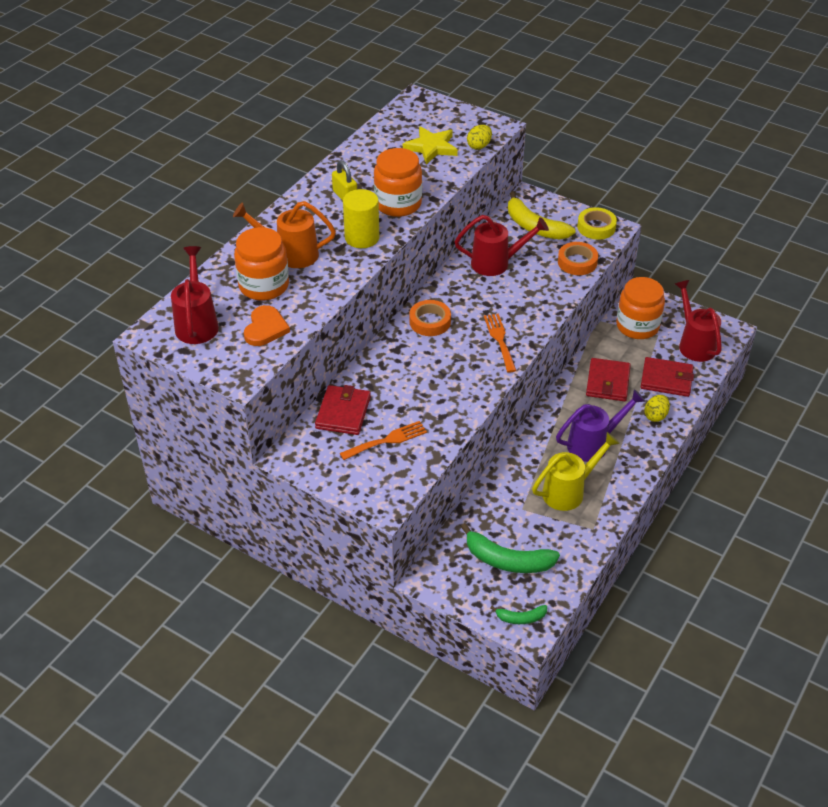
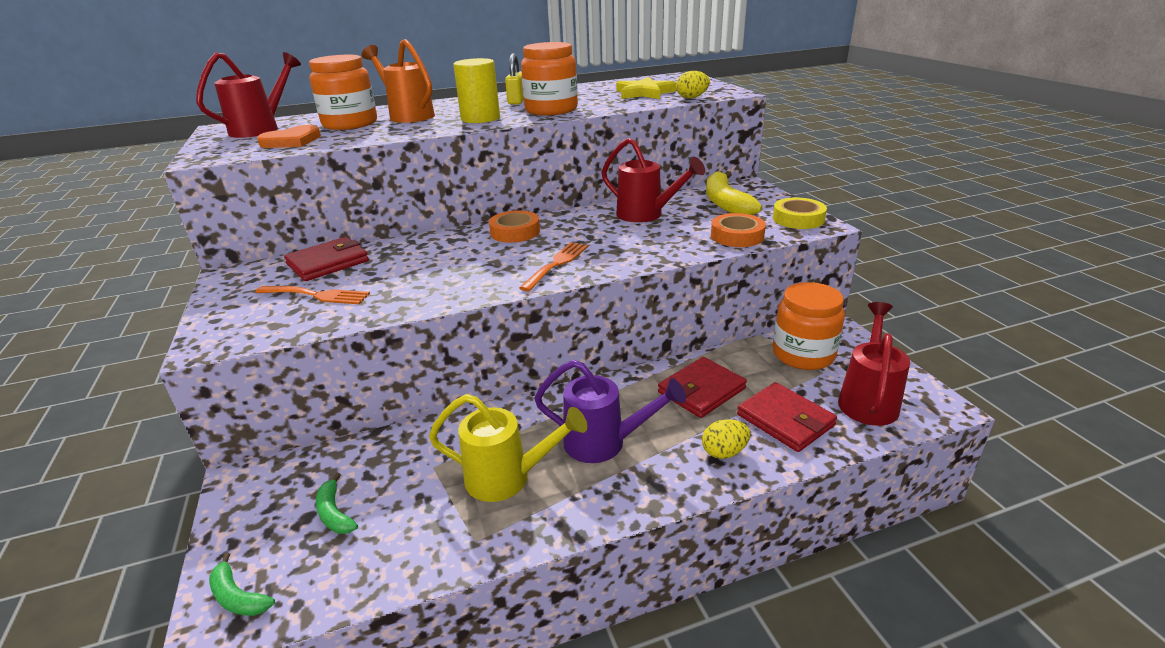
camera: 40 degrees right, 15 degrees down
green banana [461,523,560,573] -> green banana [316,473,358,534], size x0.53

